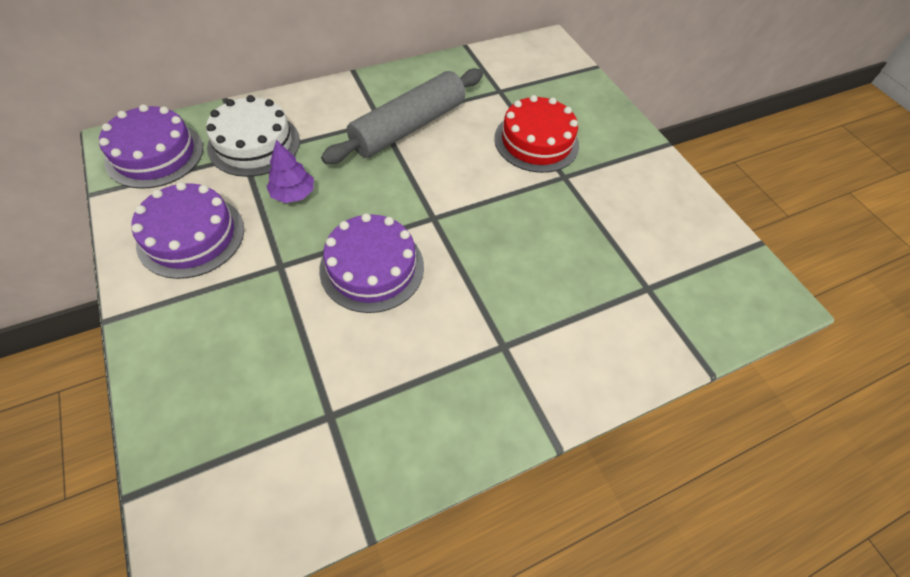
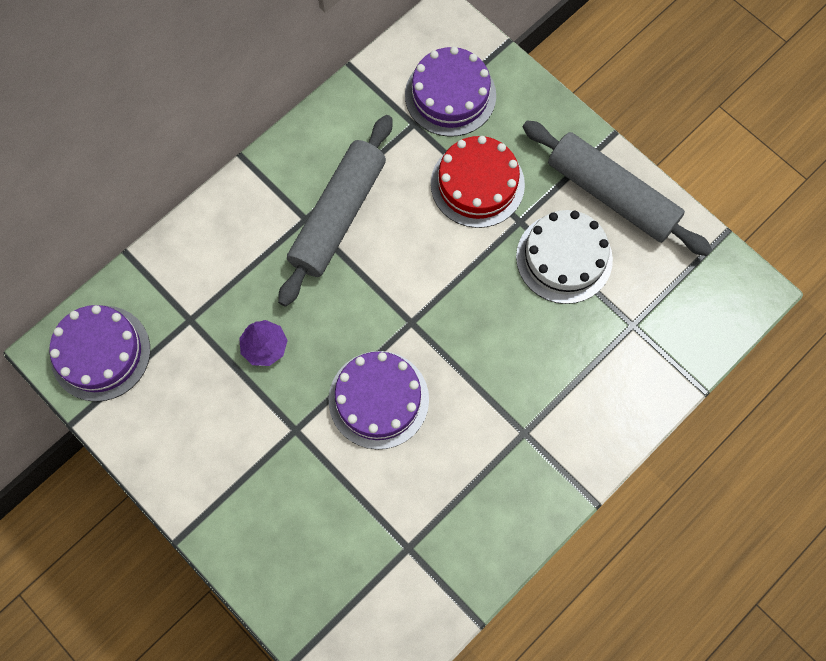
camera: 15 degrees left, 15 degrees up
purple cake [131,182,244,279] -> purple cake moved to [405,46,496,137]
white cake [206,95,300,177] -> white cake moved to [516,210,613,304]
none -> grey rolling pin [523,120,712,256]

